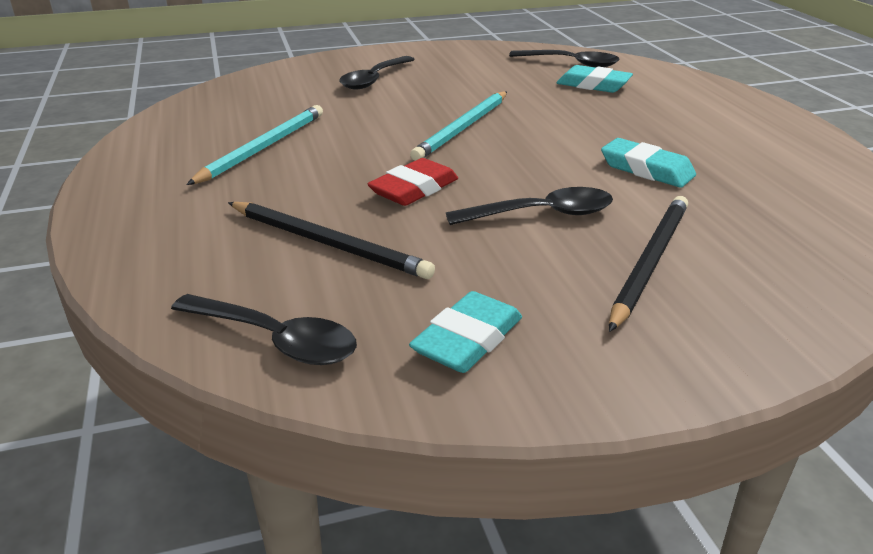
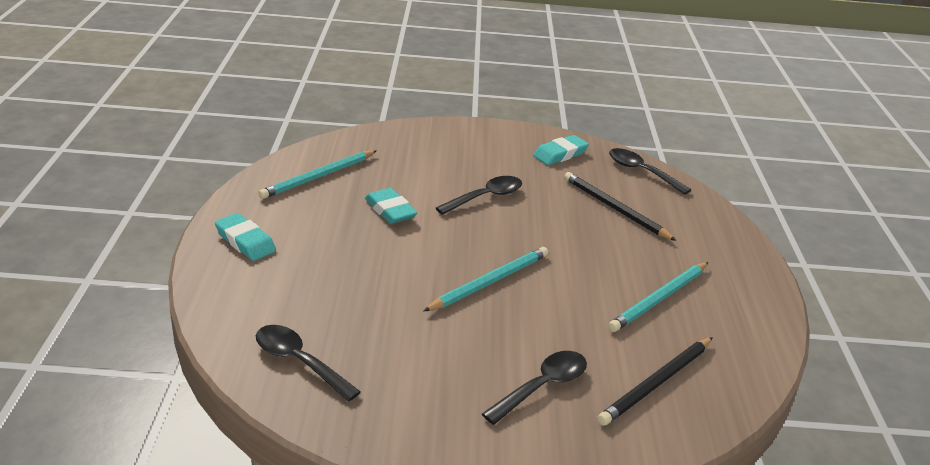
camera: 165 degrees left, 0 degrees up
red eraser [367,158,458,206] -> none
black spoon [446,187,613,225] -> black spoon turned 135 degrees clockwise [436,176,522,215]
turquoise eraser [557,65,633,93] -> turquoise eraser moved to [215,213,276,261]
black pencil [609,196,688,332] -> black pencil moved to [597,337,713,426]
none -> turquoise pencil [258,150,376,199]

